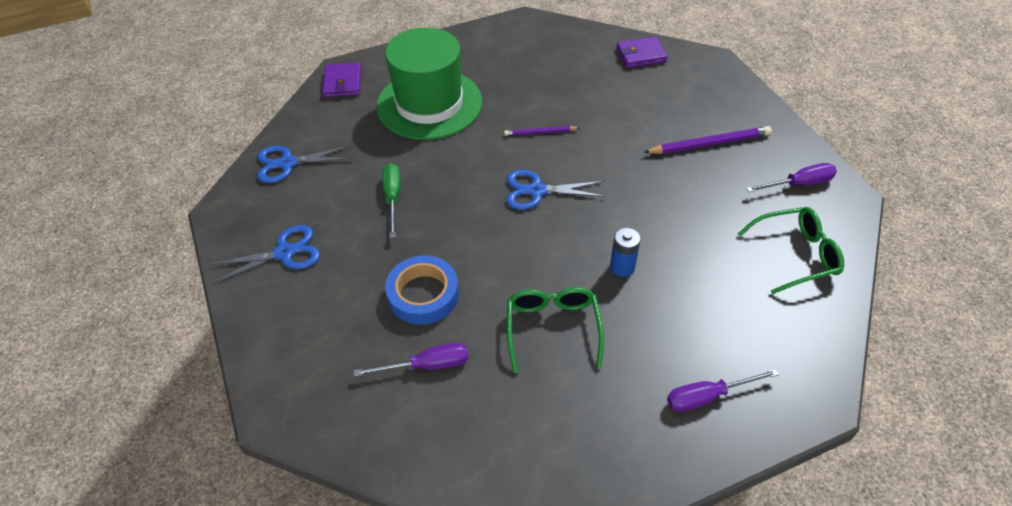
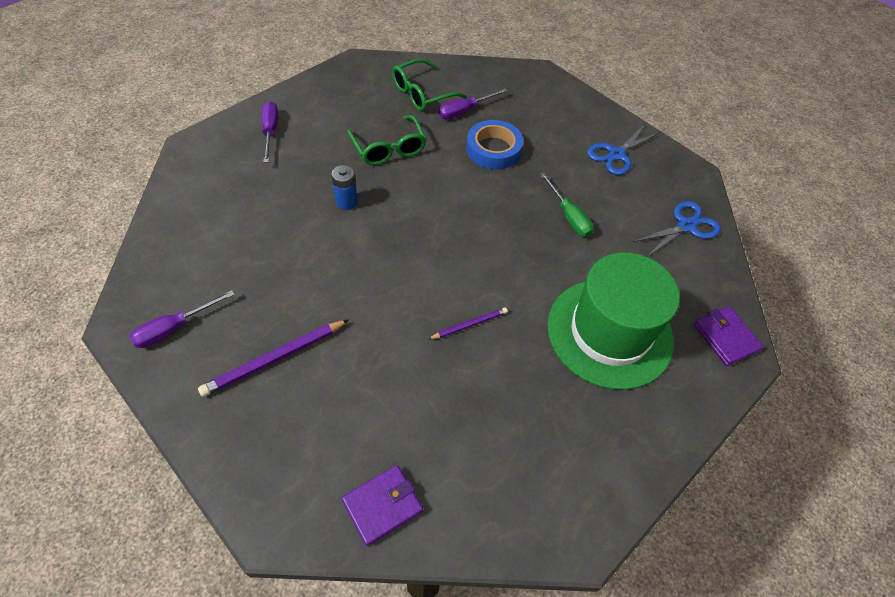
camera: 155 degrees right, 5 degrees up
blue scissors [506,170,606,210] -> none
purple screwdriver [667,369,779,412] -> purple screwdriver turned 60 degrees counterclockwise [261,102,278,163]
green glasses [738,207,844,294] -> green glasses moved to [392,58,467,111]

